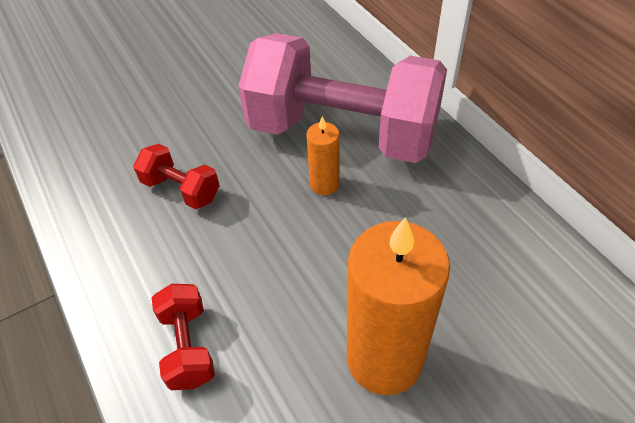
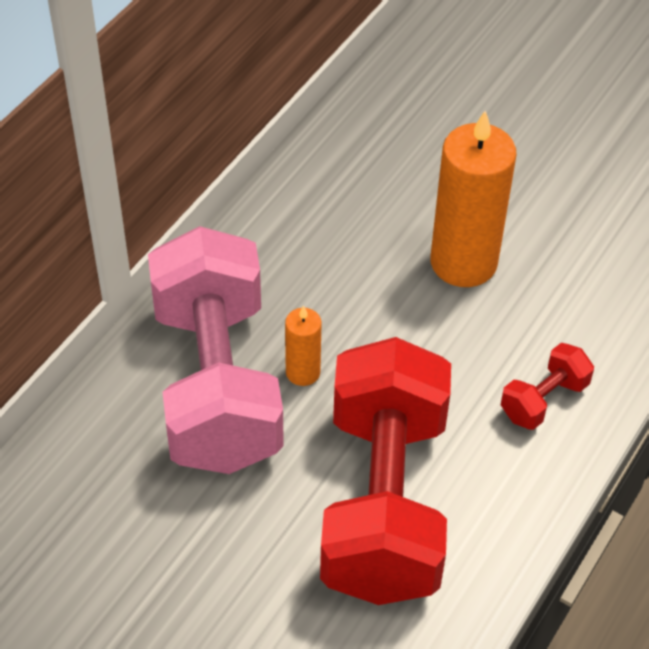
camera: 120 degrees left, 0 degrees up
red dumbbell [134,144,220,209] -> red dumbbell [320,337,451,605], size x2.45

